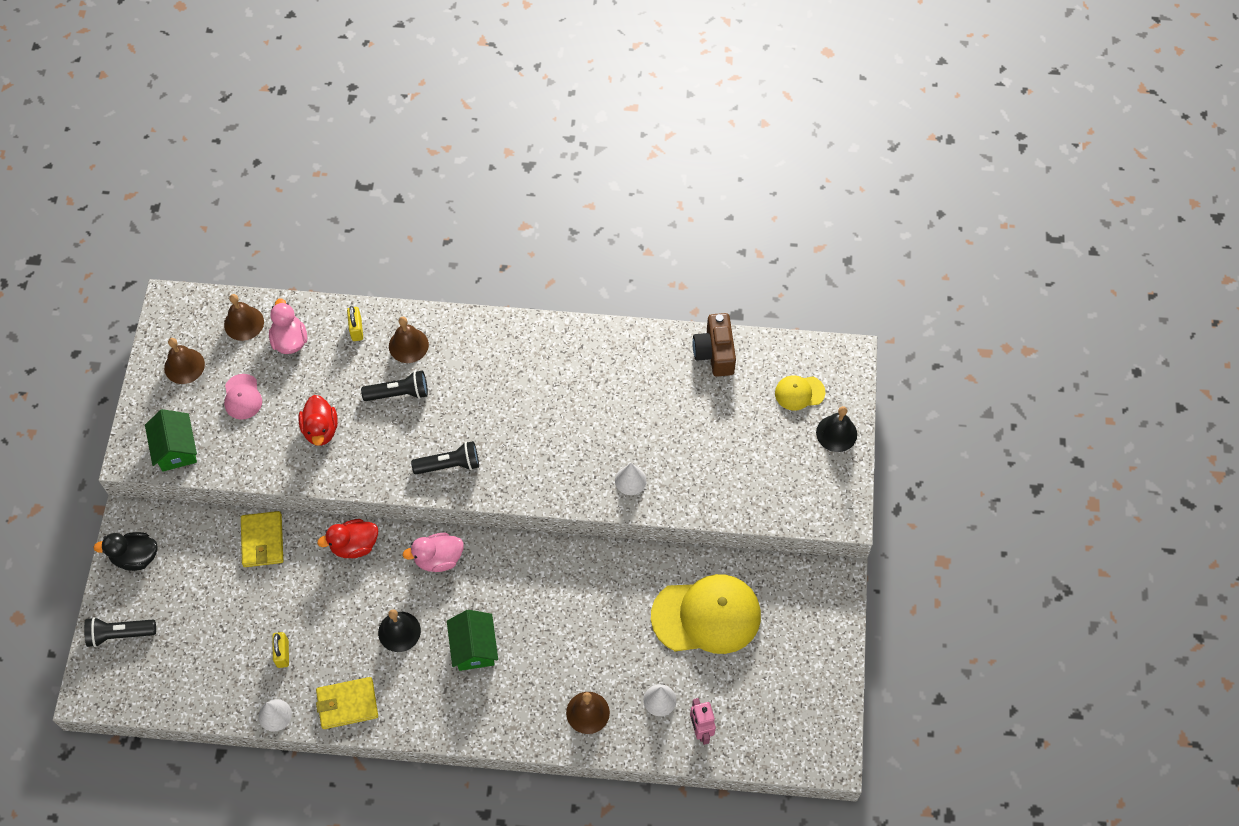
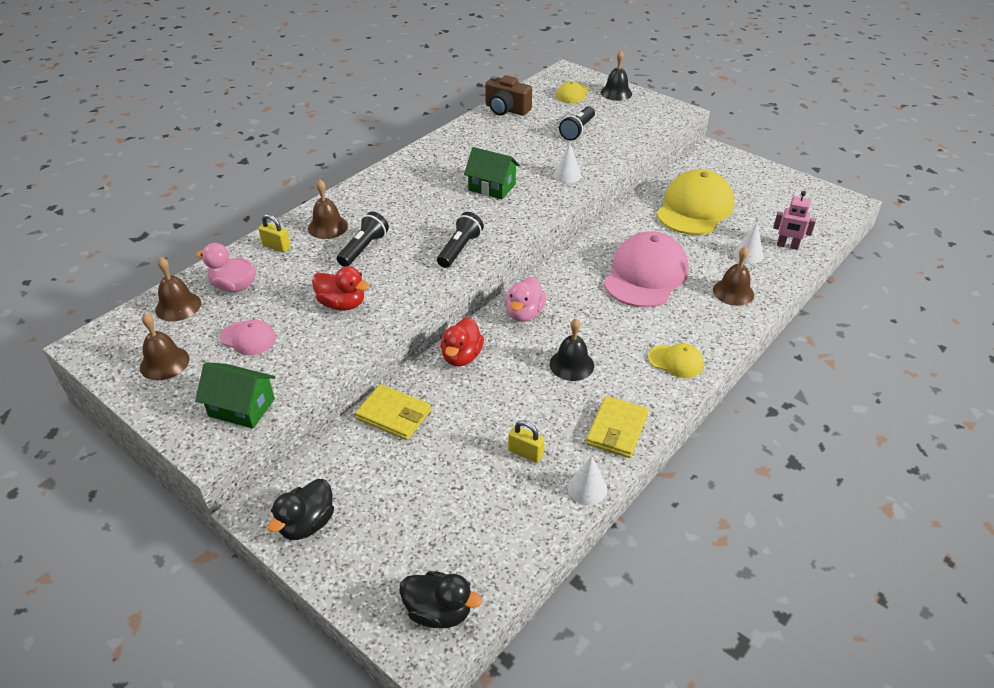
camera: 55 degrees left, 20 degrees down
black flashlight [84,617,156,647] -> black flashlight moved to [559,106,595,141]
green house [447,610,498,671] -> green house moved to [464,147,520,199]
none -> black duck [399,571,482,628]
none -> pink cap [604,231,689,308]
none -> yellow cap [648,343,704,378]

